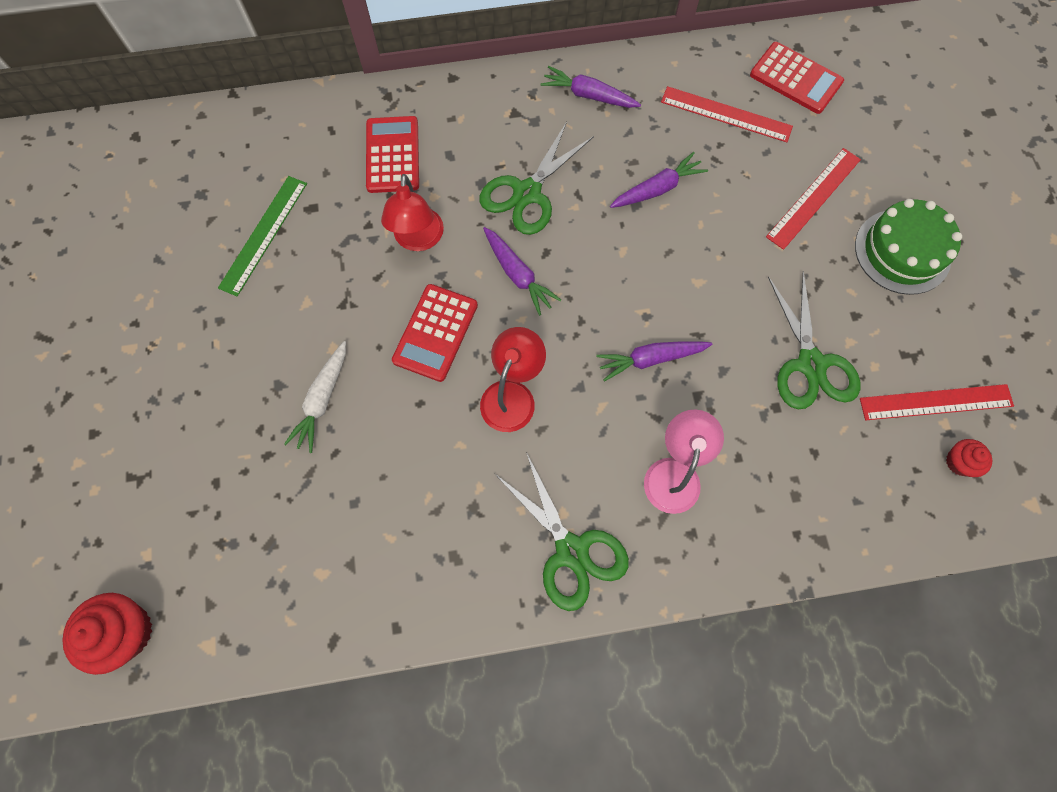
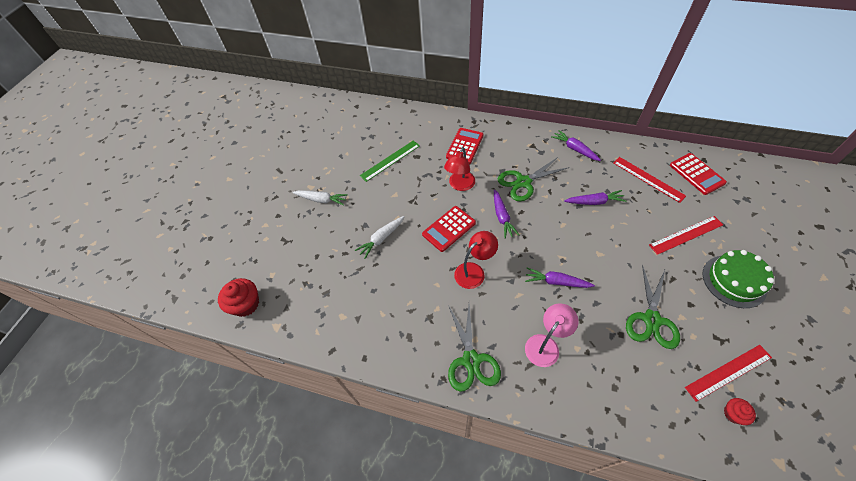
camera: 30 degrees right, 15 degrees down
red ruler [860,384,1014,420] -> red ruler turned 45 degrees counterclockwise [685,345,772,402]
none -> white carrot [292,190,348,206]

